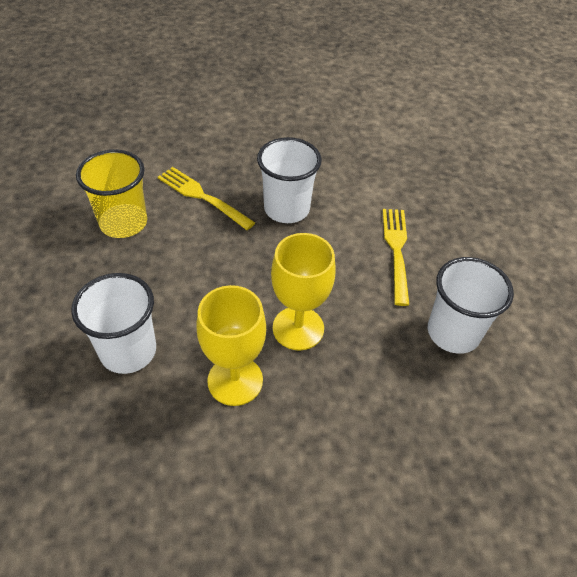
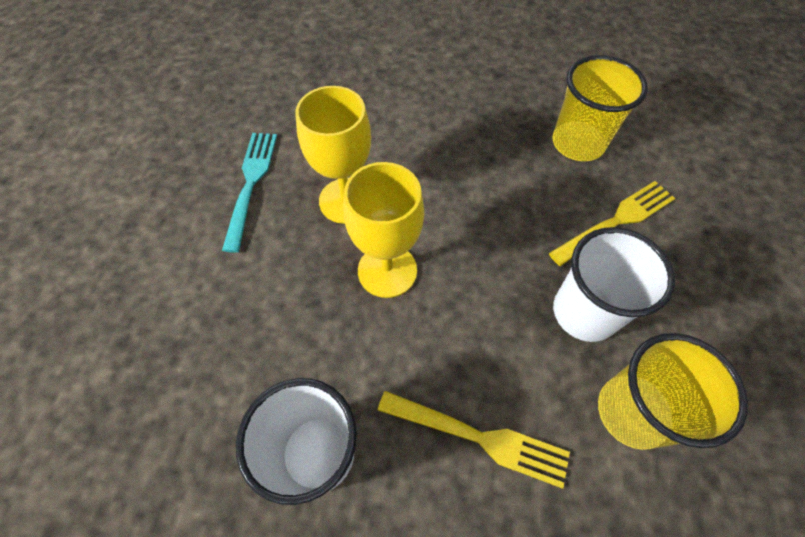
camera: 110 degrees right, 10 degrees up
white cup [71,273,156,374] -> none
none -> turquoise fork [222,133,277,253]
none -> yellow cup [598,333,748,450]

